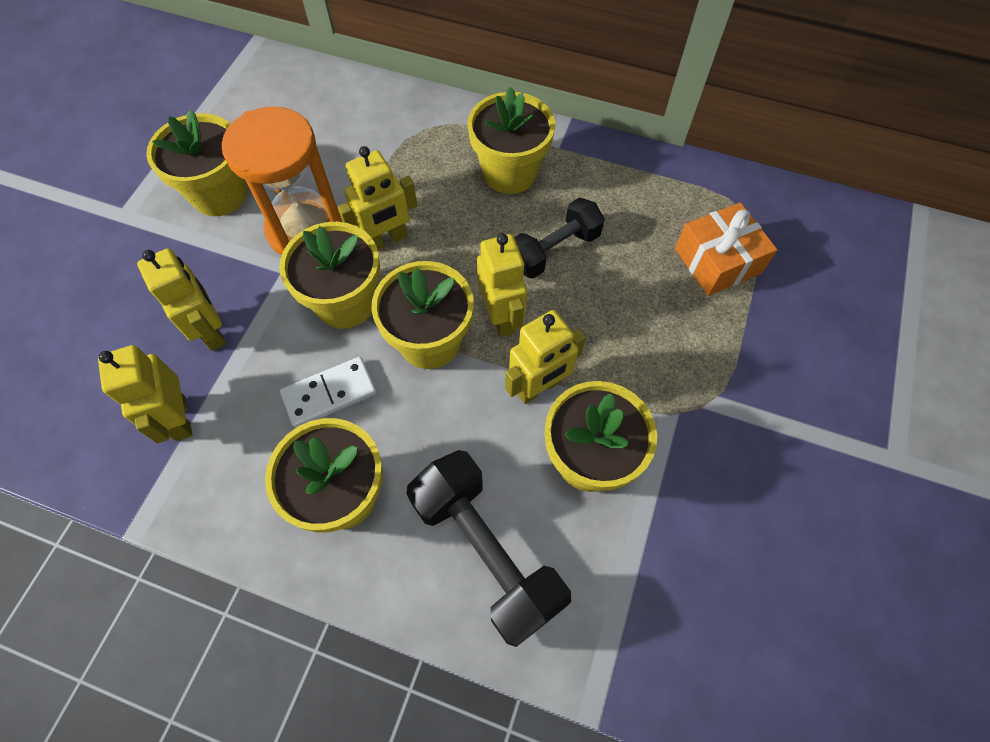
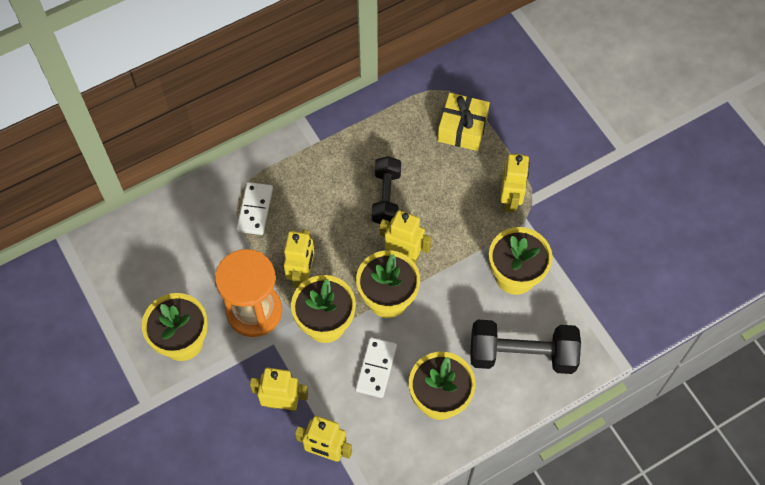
camera: 50 degrees left, 0 degrees up
yellow flower pot [467,87,555,194] -> none
yellow robot [505,310,586,404] -> yellow robot moved to [500,154,530,213]
orange gift [675,202,777,296] -> yellow gift [438,93,490,151]
none -> white domino [236,182,273,235]

